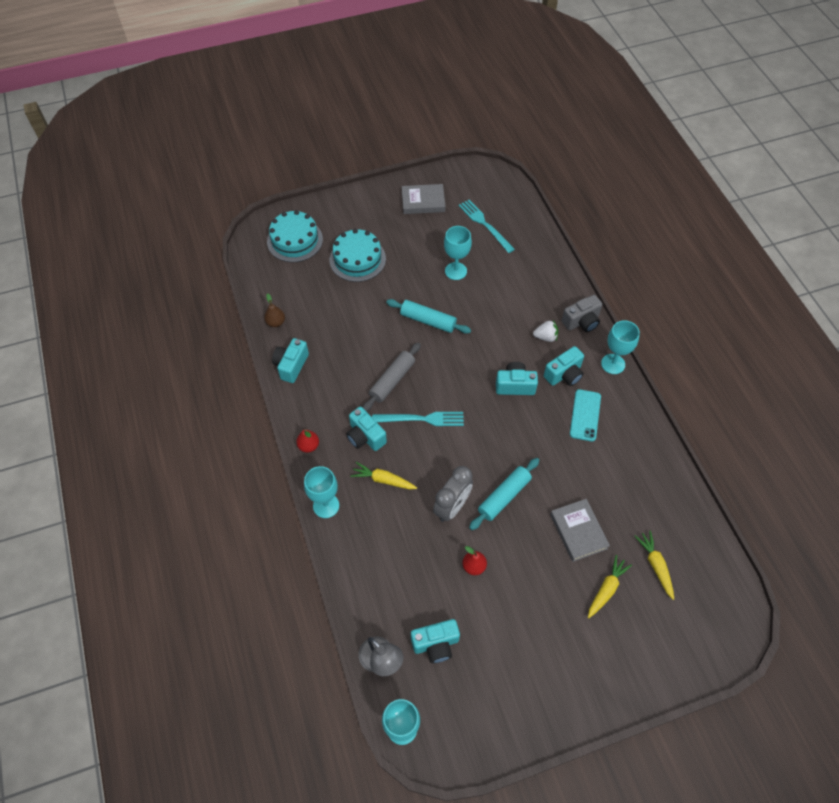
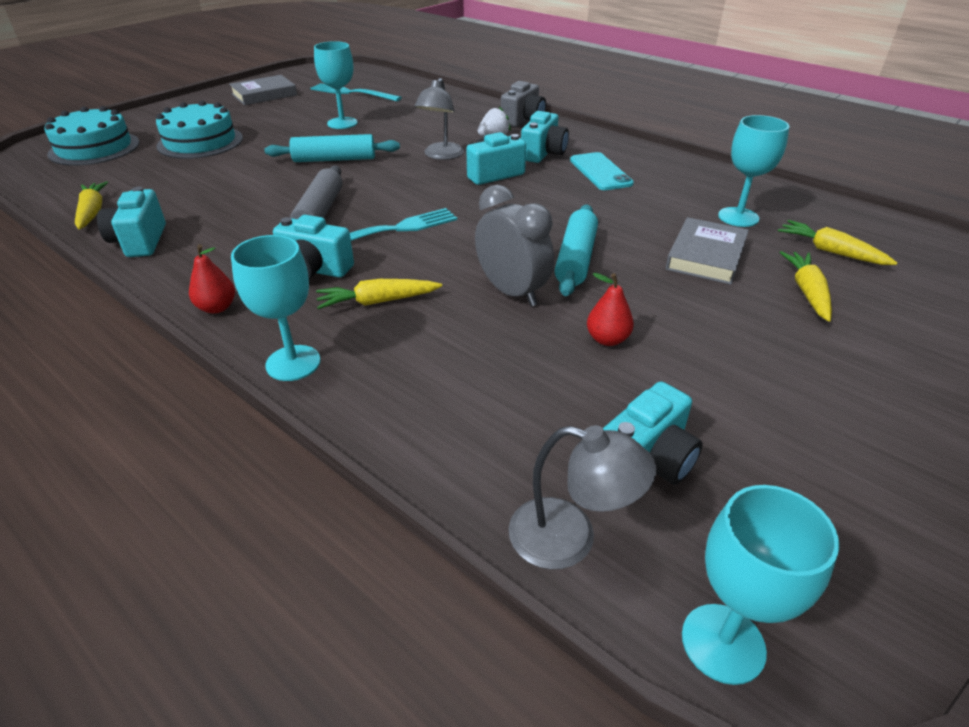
camera: 30 degrees left, 20 degrees down
brown pear [264,293,285,327] -> yellow carrot [75,181,108,229]
grey clock [433,466,473,522] -> grey clock turned 45 degrees counterclockwise [475,185,554,306]
grey book [550,499,610,562] -> grey book turned 75 degrees clockwise [666,217,749,285]
turquoise goblet [601,320,640,374] -> turquoise goblet moved to [718,115,789,227]
none -> grey lamp [415,78,464,160]

